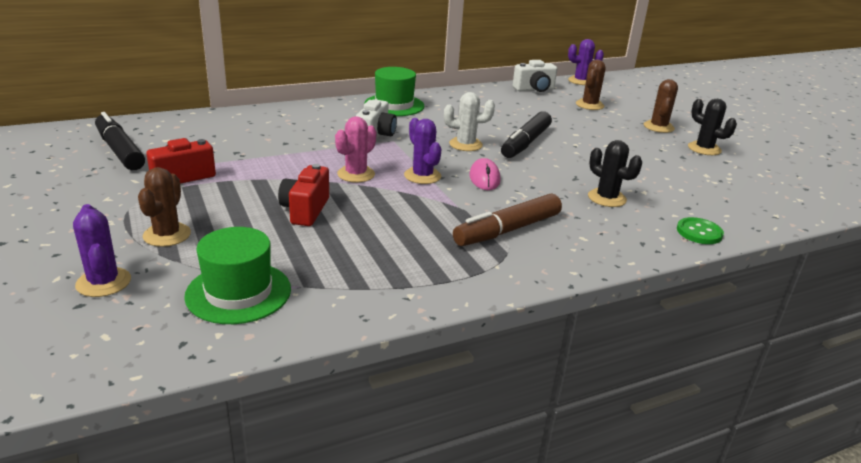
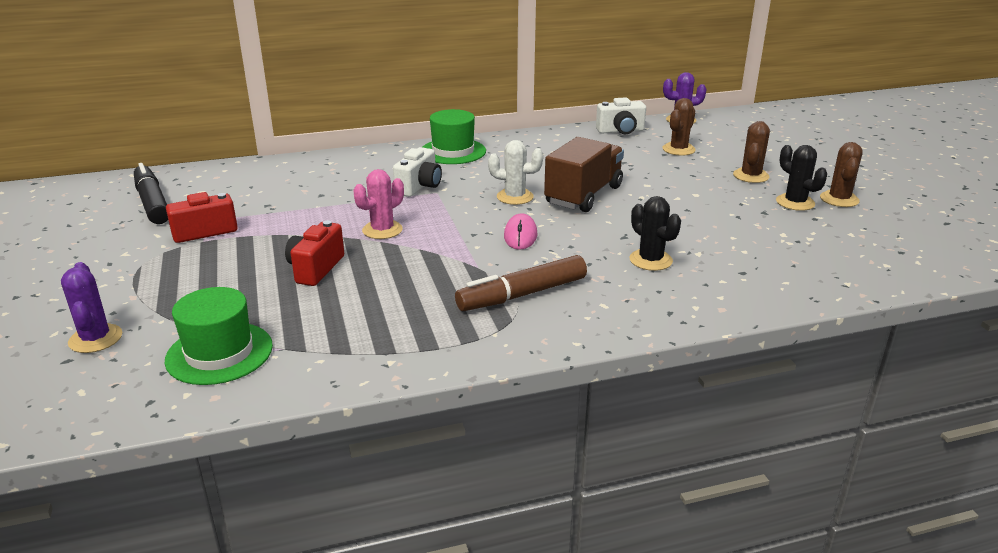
camera: 10 degrees right, 0 degrees up
brown cactus [138,167,191,247] -> brown cactus moved to [820,142,863,207]
purple cactus [404,118,441,184] -> none
black marker [501,111,552,158] -> brown truck [544,137,624,212]
green button [677,217,724,244] -> none

